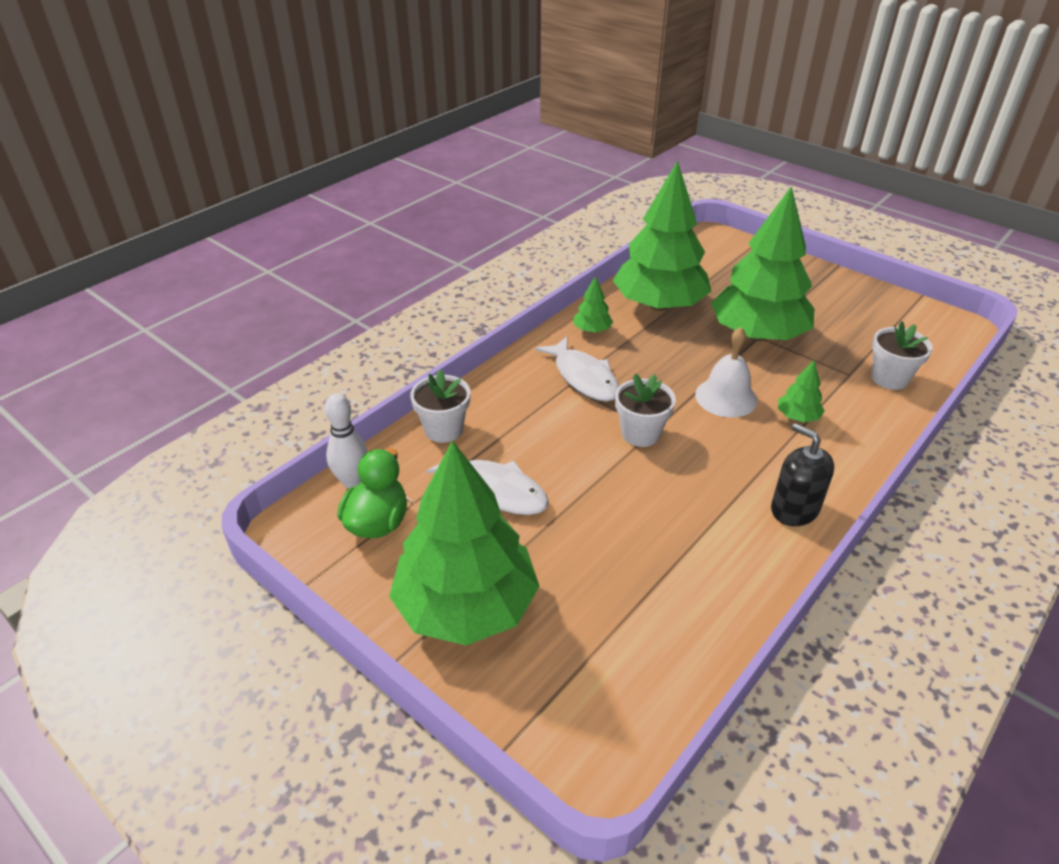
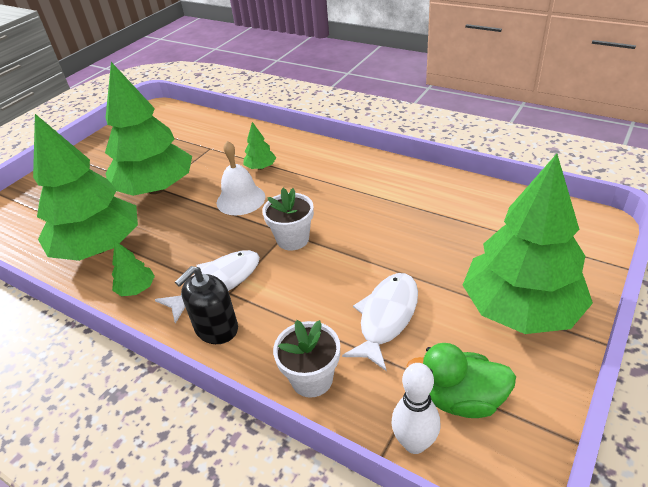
camera: 95 degrees left, 0 degrees up
black soap dispenser [771,423,834,526] -> black soap dispenser moved to [175,266,238,344]
white flower pot [871,321,933,390] -> none

